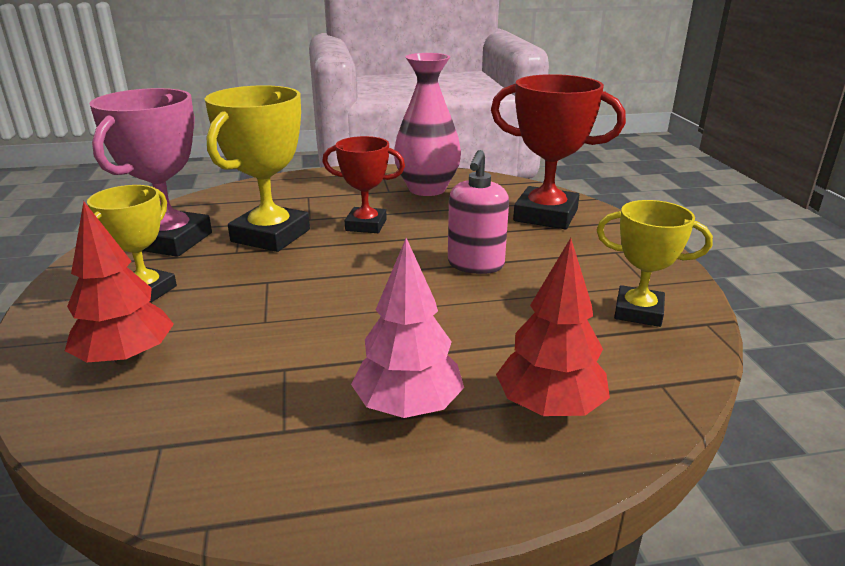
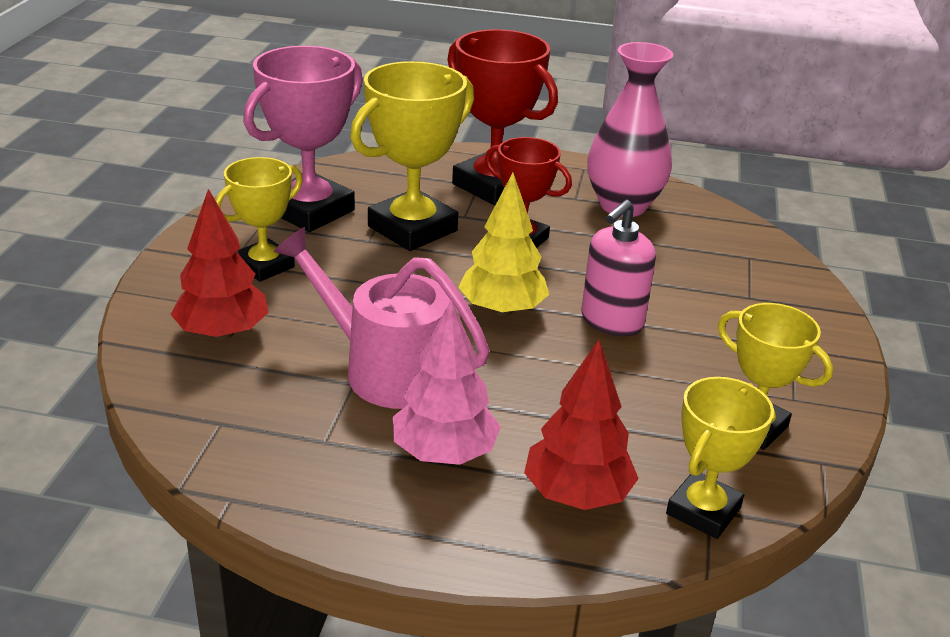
camera: 20 degrees right, 5 degrees up
red trophy [491,74,626,229] -> red trophy moved to [447,29,558,205]
none -> pink watering can [274,227,490,409]
none -> yellow tree [458,173,549,316]
none -> yellow trophy [666,377,774,539]

